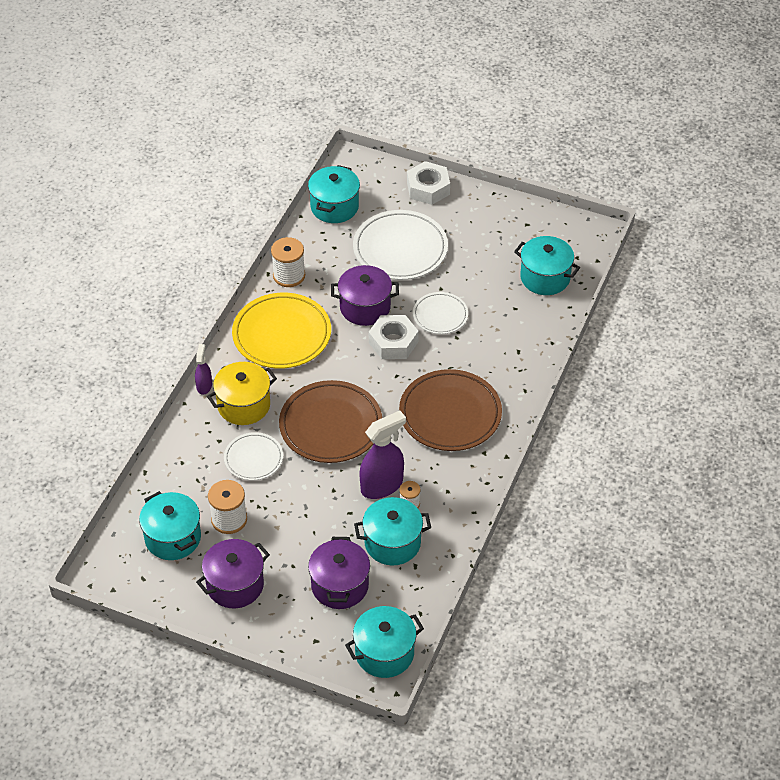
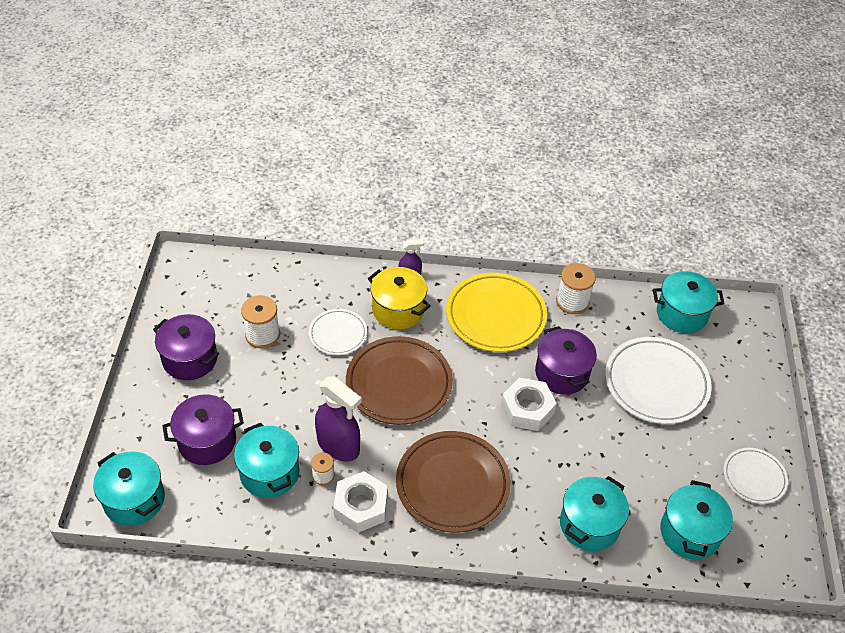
camera: 70 degrees right, 0 degrees up
turquoise pot [139,491,201,560] -> turquoise pot moved to [560,476,629,551]
white nut [407,161,450,205] -> white nut moved to [333,471,388,533]
white plate [413,292,468,334] -> white plate moved to [723,448,788,504]

